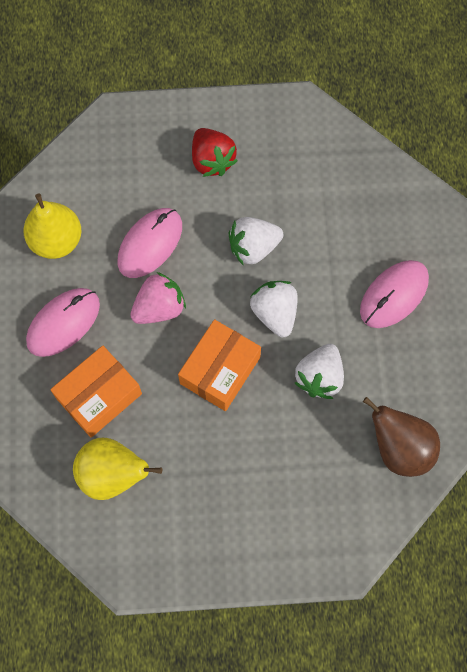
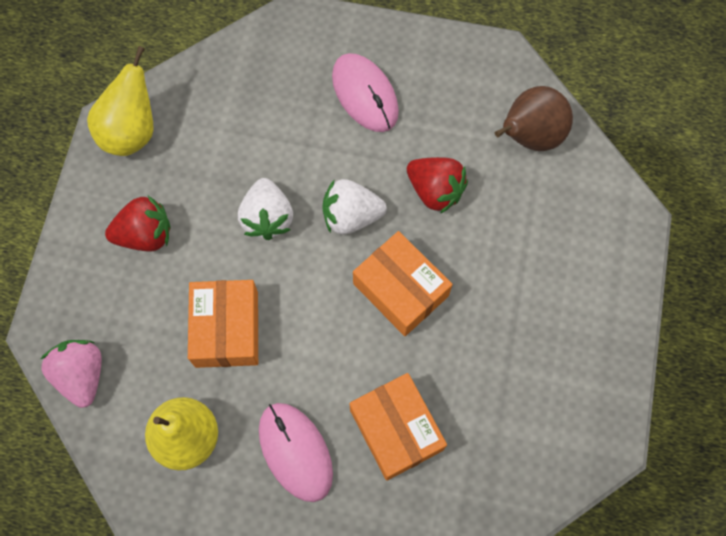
camera: 75 degrees left, 0 degrees up
yellow pear [73,438,162,500] -> yellow pear moved to [87,46,154,156]
pink mouse [117,208,182,278] -> orange box [188,280,258,368]
pink strawberry [130,272,186,324] -> pink strawberry moved to [41,340,102,408]
white strawberry [295,344,344,399] -> red strawberry [407,157,468,214]

